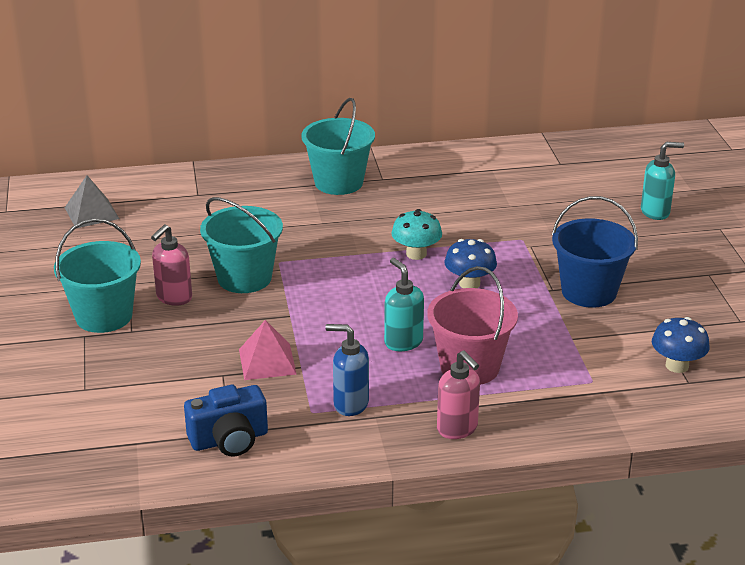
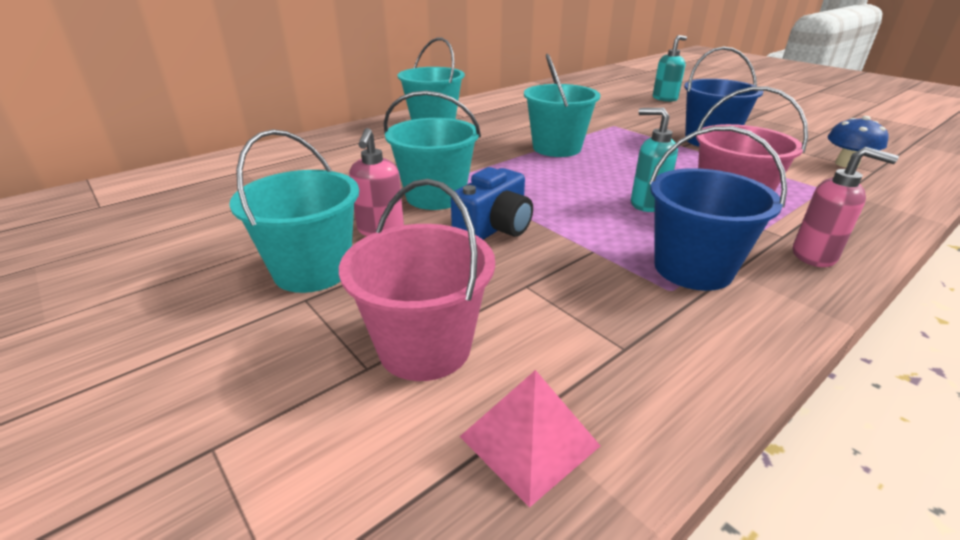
camera: 30 degrees left, 0 degrees up
grey pyramid [65,175,119,228] -> none
blue camera [184,385,268,457] -> blue camera moved to [451,167,533,240]
pink pyramid [239,320,297,380] -> pink pyramid moved to [459,370,600,508]
blue soap dispenser [325,324,369,416] -> blue bucket [649,126,787,291]
turquoise mushroom [391,209,442,260] -> turquoise bucket [524,53,601,157]
blue mushroom [444,239,497,288] -> none
none -> pink bucket [339,179,495,381]

